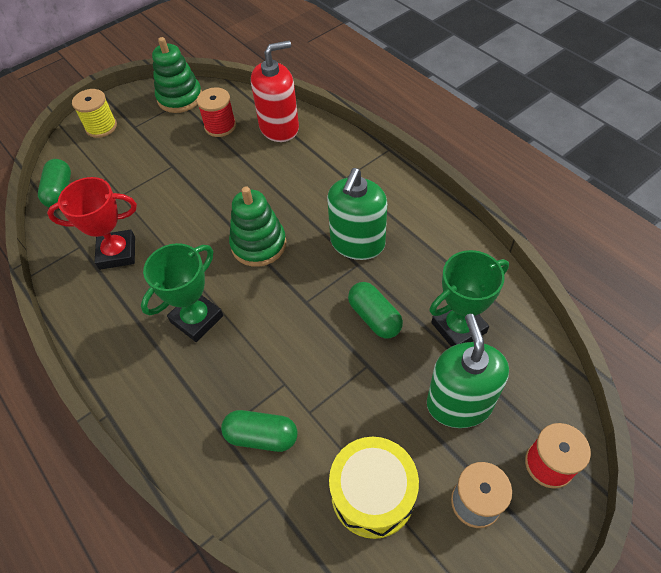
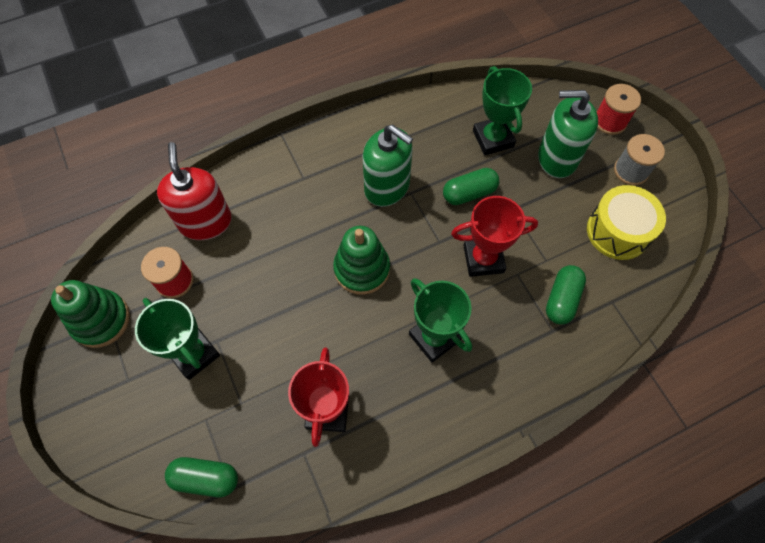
camera: 80 degrees left, 10 degrees up
yellow spool [72,89,117,138] -> none
none -> green trophy [135,298,220,380]
none -> red trophy [451,196,538,277]

